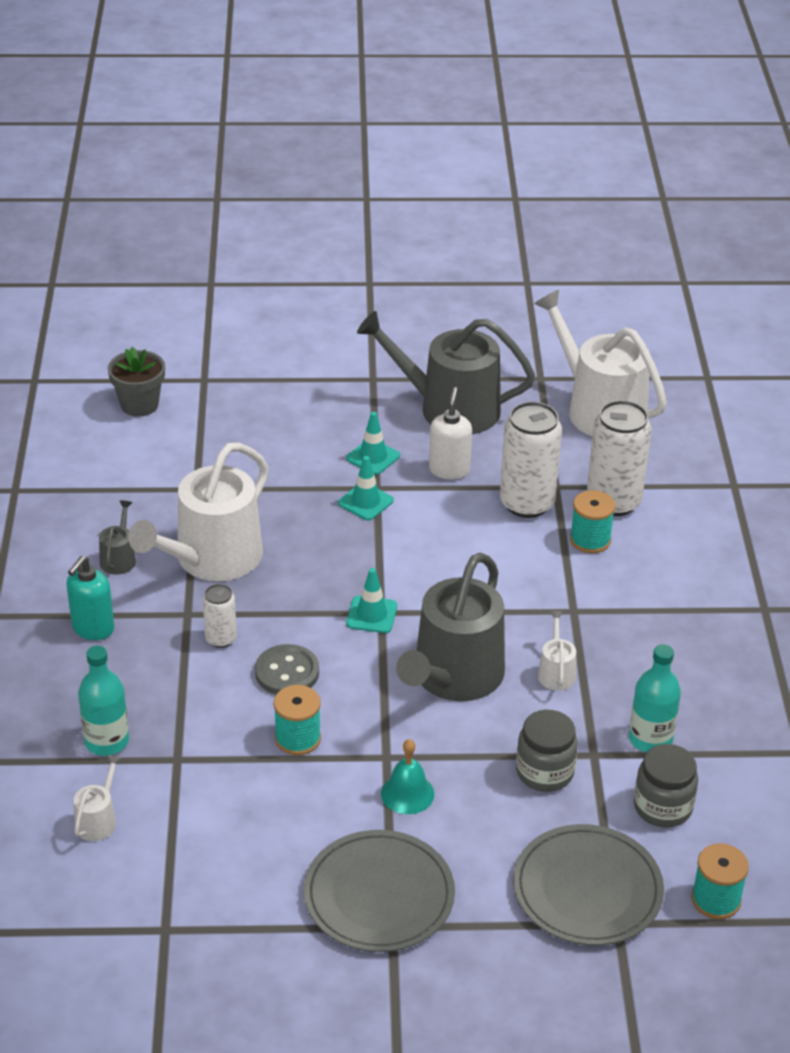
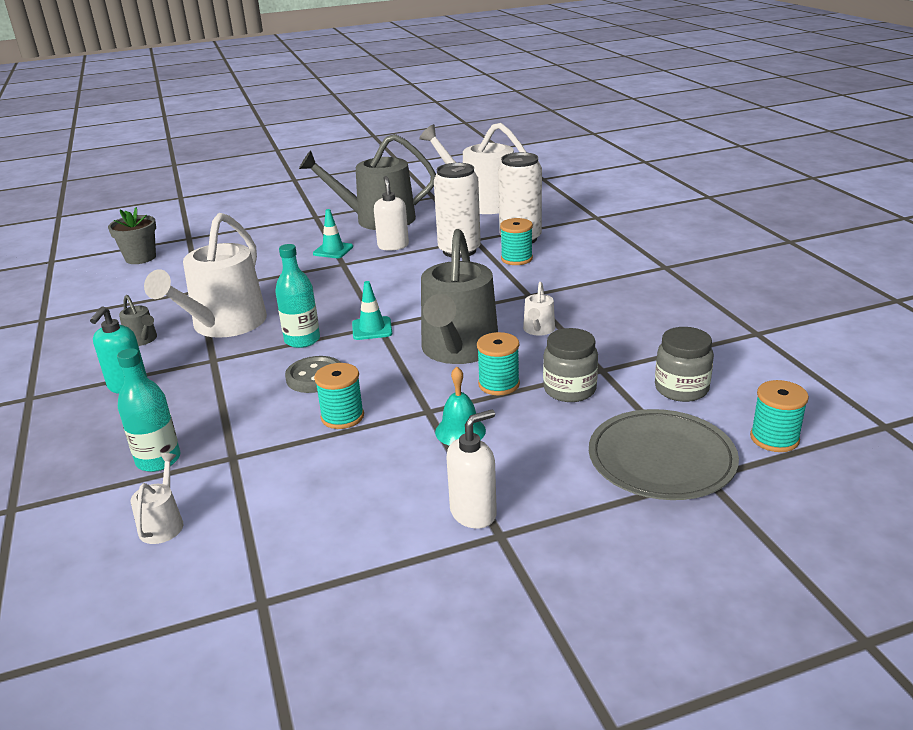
camera: 15 degrees left, 10 degrees down
grey watering can [99,500,136,575] -> grey watering can turned 150 degrees clockwise [119,295,157,346]
white can [203,584,237,648] -> none
grey plate [304,830,455,952] -> white soap dispenser [446,409,497,528]
turquoise traffic cone [338,456,394,520] -> none
white watering can [538,611,576,691] -> white watering can turned 150 degrees counterclockwise [523,282,555,336]
turquoise bottle [629,644,681,753] -> turquoise bottle moved to [275,244,320,348]
none -> turquoise spool [477,332,520,395]

